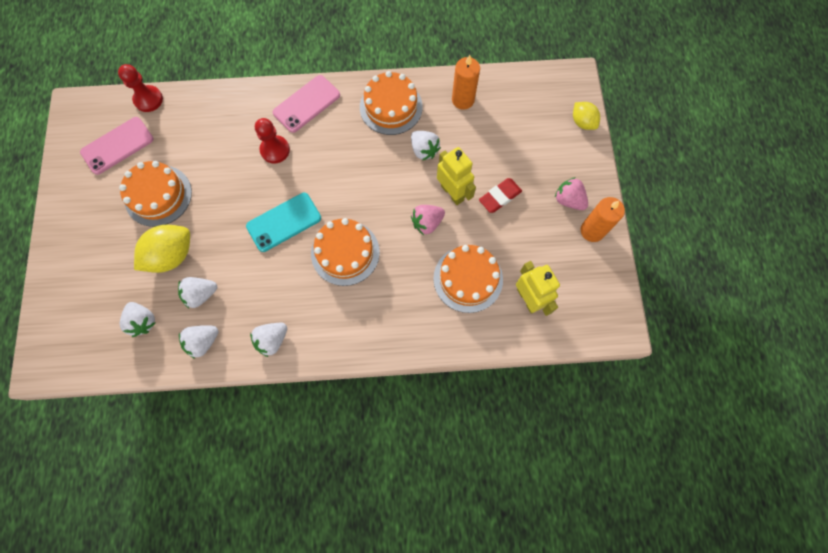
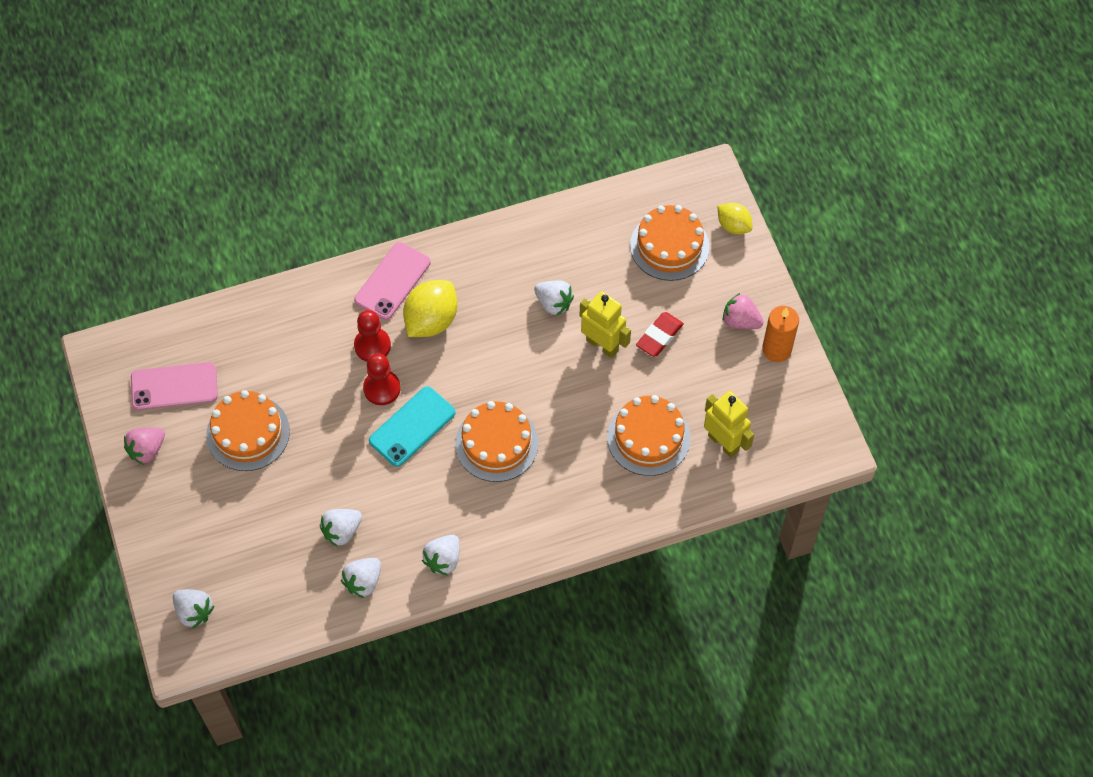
camera: 15 degrees left, 10 degrees down
pink phone [80,117,154,175] -> pink phone turned 45 degrees clockwise [131,362,218,410]
red pawn [118,64,163,112] -> red pawn moved to [363,353,401,405]
white strawberry [120,302,155,337] -> white strawberry moved to [173,589,214,629]
yellow lemon [134,225,190,273] -> yellow lemon moved to [403,280,458,337]
orange cake [360,71,423,135] -> orange cake moved to [630,205,709,281]
pink strawberry [411,205,445,235] -> pink strawberry moved to [124,427,165,465]
orange candle [452,55,480,110] -> none

